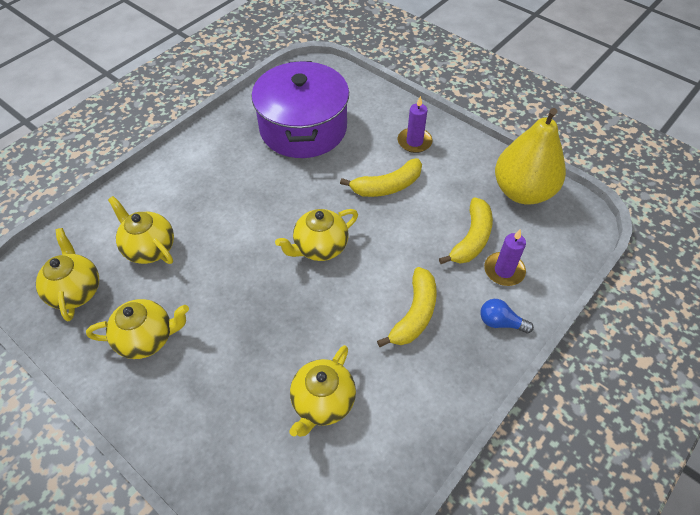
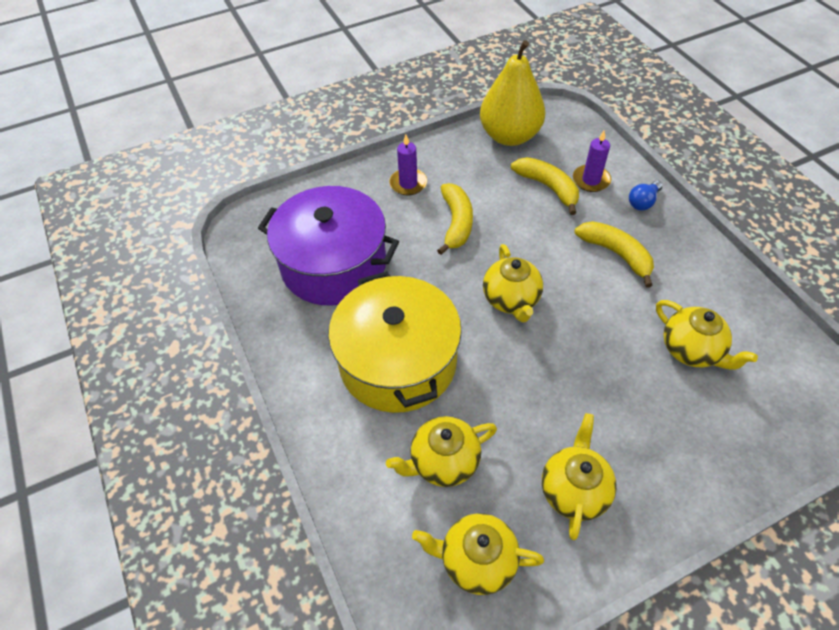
camera: 65 degrees left, 0 degrees up
none -> yellow pot [328,271,462,413]

